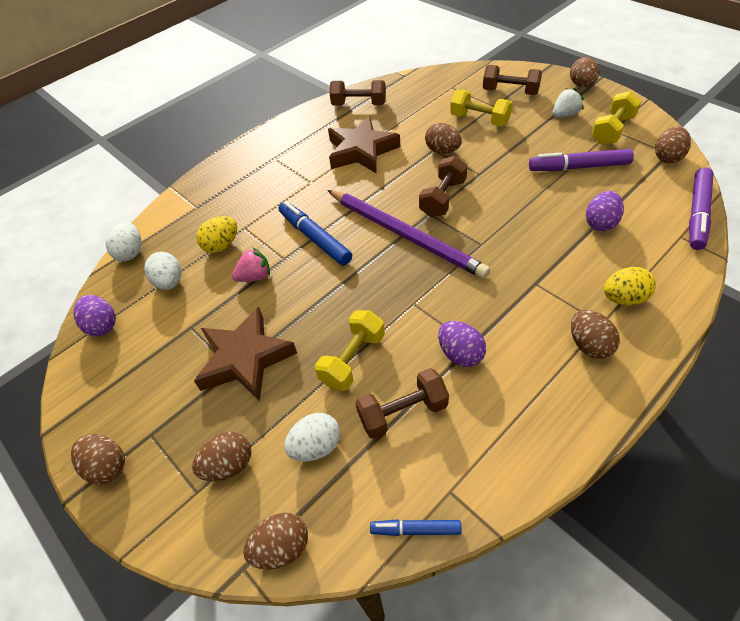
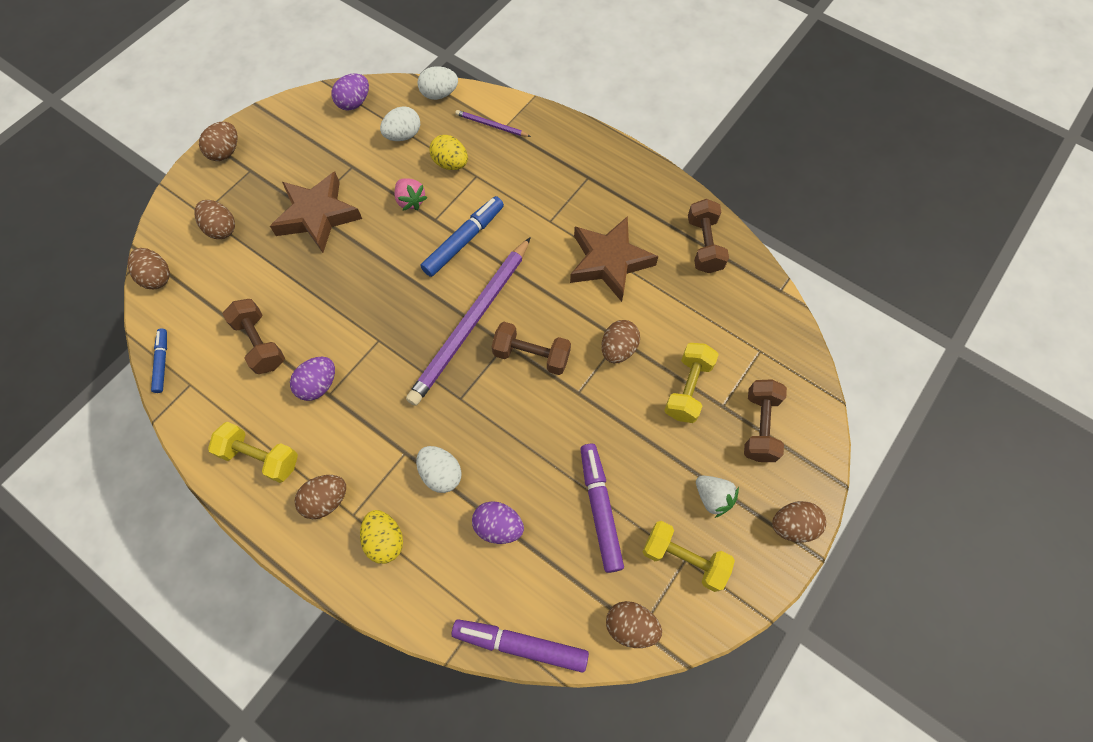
camera: 75 degrees right, 15 degrees up
white egg [284,413,340,462] -> white egg moved to [416,446,462,493]
yellow dumbbell [315,310,385,391] -> yellow dumbbell moved to [208,422,298,483]
none -> purple pencil [455,110,531,137]

